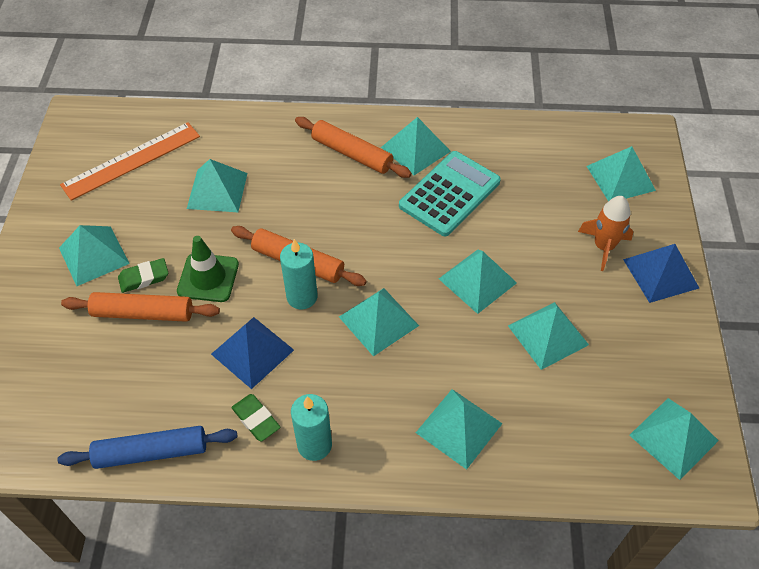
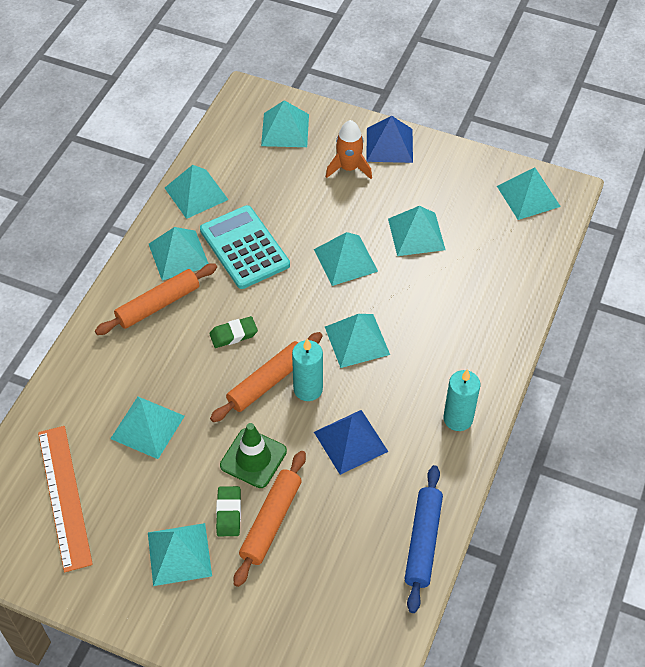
camera: 70 degrees left, 0 degrees up
green eraser [232,394,280,441] -> green eraser moved to [209,316,258,348]
turquoise pyramid [416,389,503,470] -> turquoise pyramid moved to [165,165,229,219]

